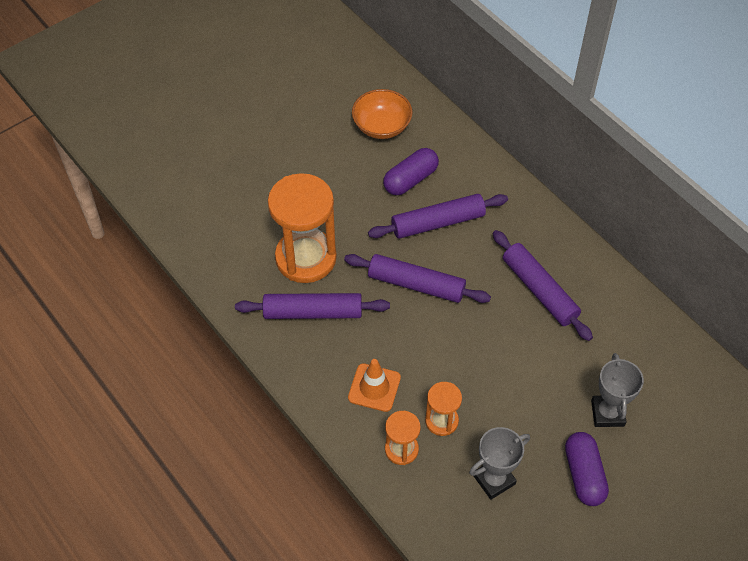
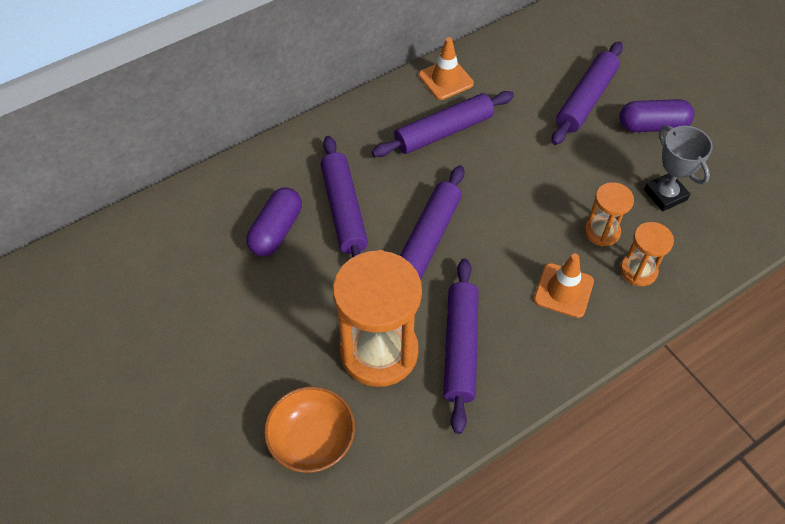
camera: 85 degrees left, 0 degrees up
orange bowl [352,89,412,139] -> orange bowl moved to [264,386,355,473]
purple capsule [383,148,439,195] -> purple capsule turned 60 degrees clockwise [246,188,302,257]
grey trophy [591,353,644,427] -> purple rolling pin [552,41,623,145]
none -> orange traffic cone [419,37,474,100]

